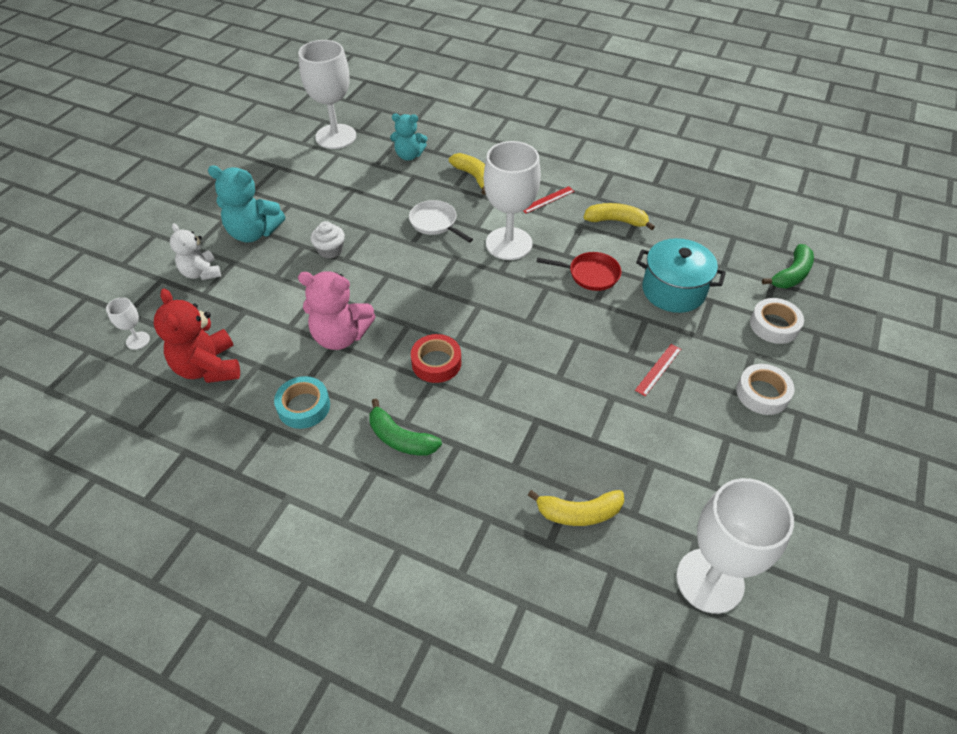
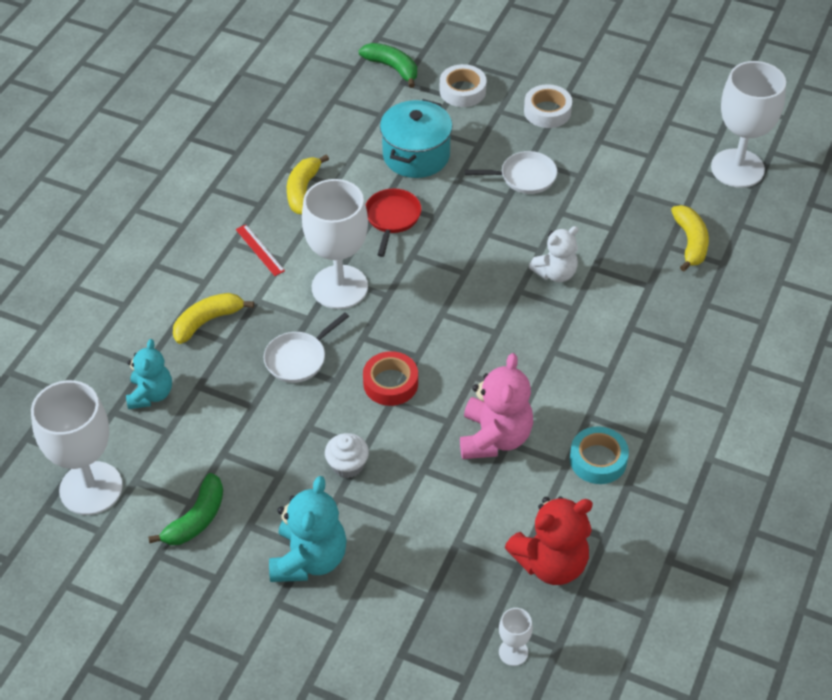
camera: 90 degrees left, 0 degrees up
white teddy bear [170,223,221,280] -> white teddy bear moved to [529,226,579,282]
green banana [369,399,442,456] -> green banana moved to [148,473,223,545]
red tape [411,334,461,383] -> red tape moved to [363,351,418,406]
red ruler [635,344,681,396] -> white pan [465,151,557,194]

